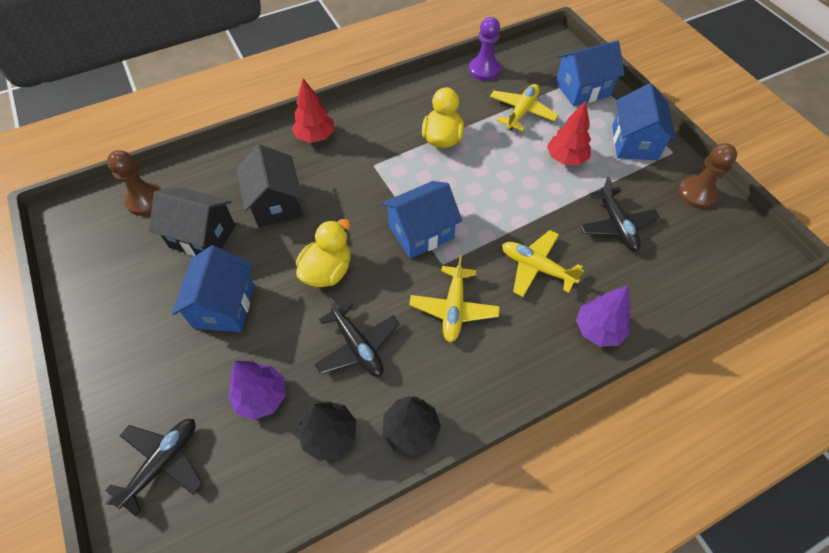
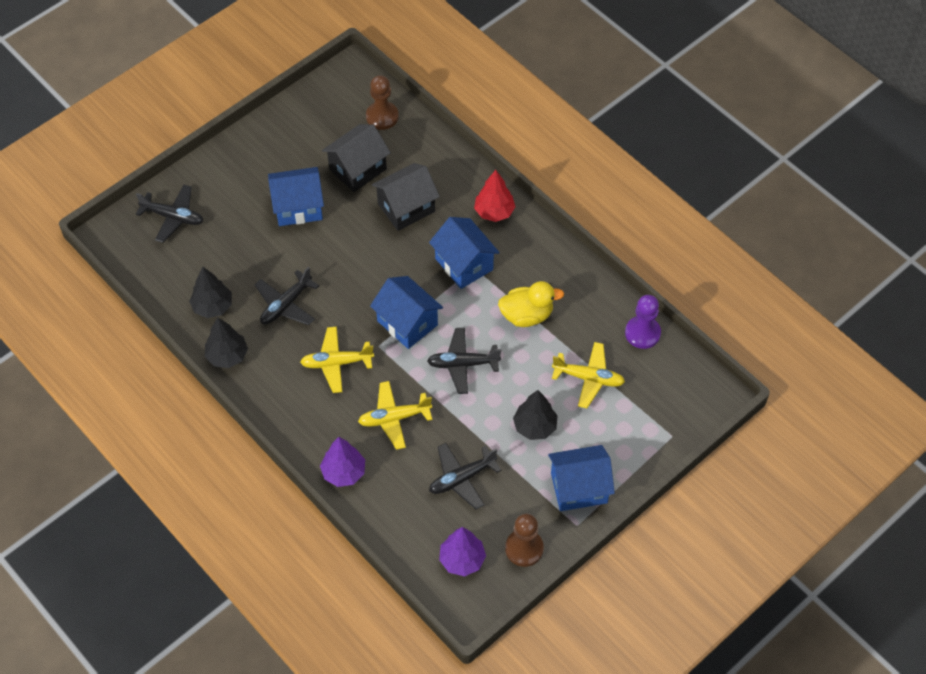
camera: 75 degrees right, 0 degrees up
black house [149,187,236,256] -> black house turned 45 degrees clockwise [322,124,391,192]
purple tree [228,361,286,420] -> purple tree moved to [439,527,486,576]
yellow duck [296,219,350,287] -> none
yellow plane [502,230,585,297] -> yellow plane turned 120 degrees counterclockwise [358,381,432,450]
red tree [547,101,591,165] -> black tree [513,390,558,440]
blue house [556,40,625,106] -> blue house moved to [429,217,500,289]
none -> black plane [427,328,501,394]

